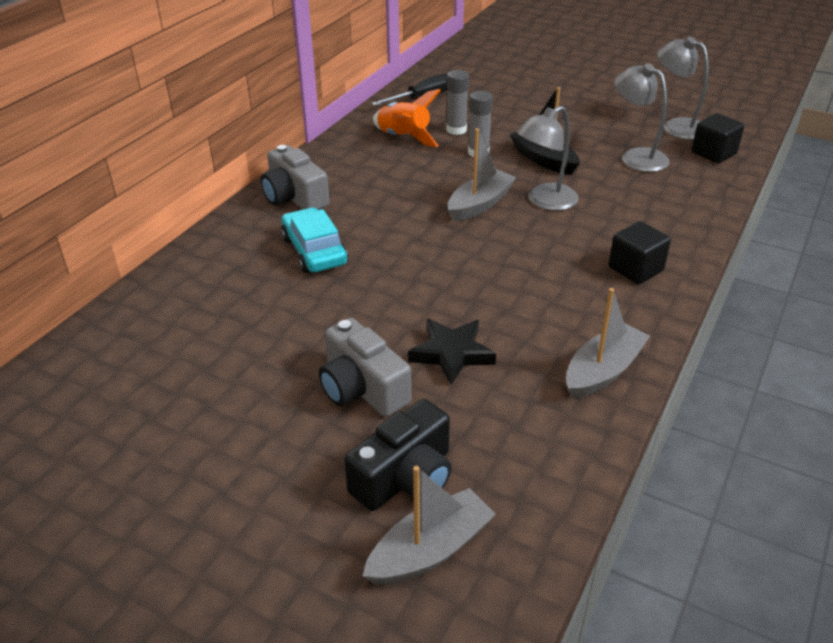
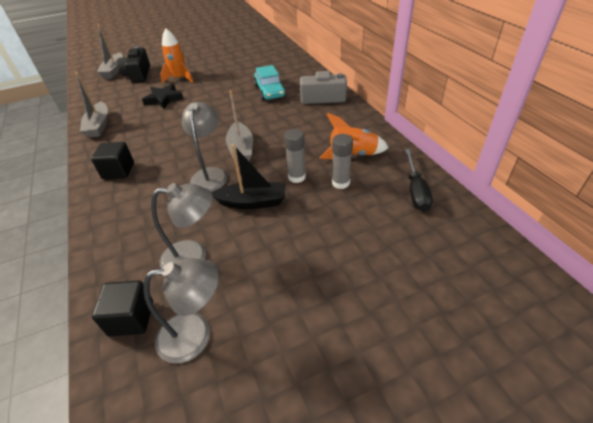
camera: 130 degrees right, 5 degrees up
turquoise car [281,207,348,273] -> turquoise car turned 60 degrees clockwise [254,65,286,101]
grey camera [319,318,412,417] -> orange rocket [160,29,193,83]

